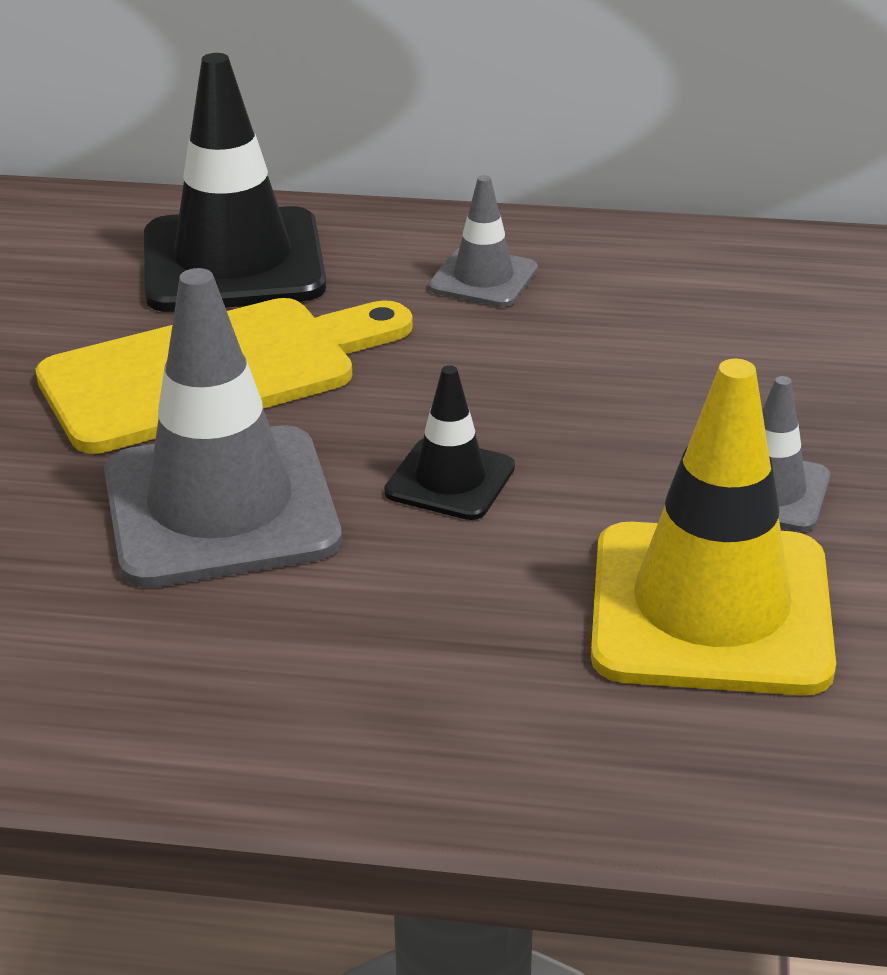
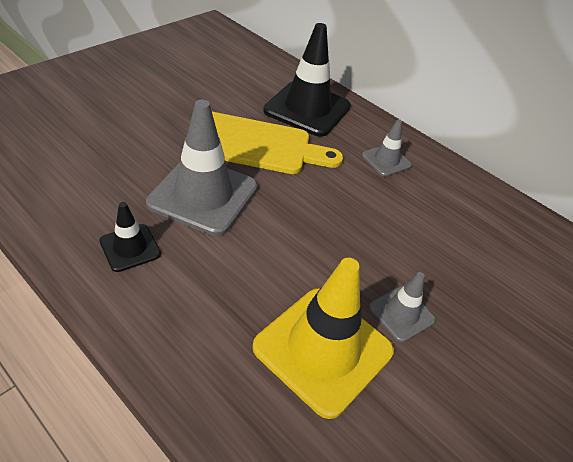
camera: 30 degrees right, 10 degrees up
black traffic cone [384,365,515,520] -> black traffic cone moved to [100,202,161,272]

